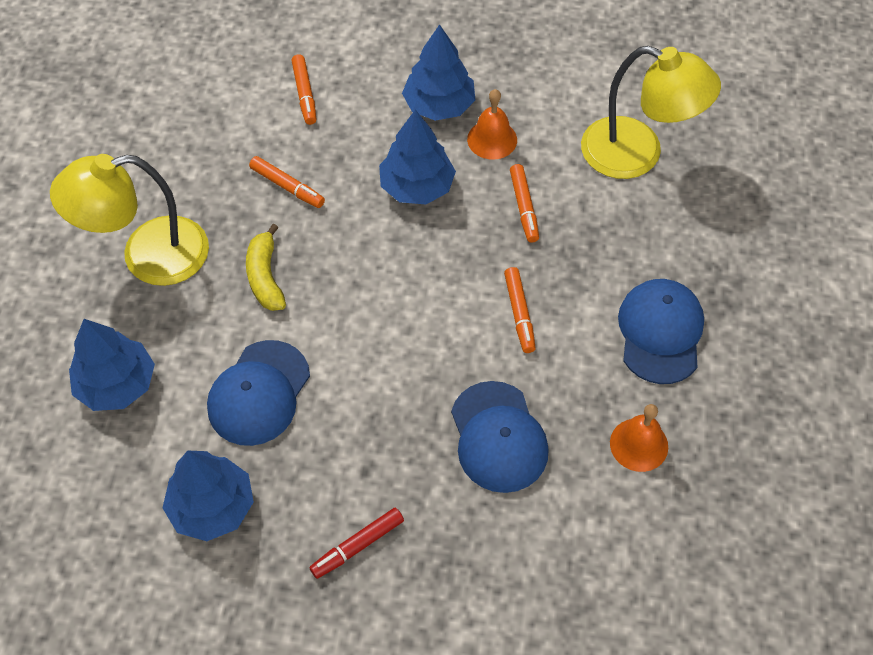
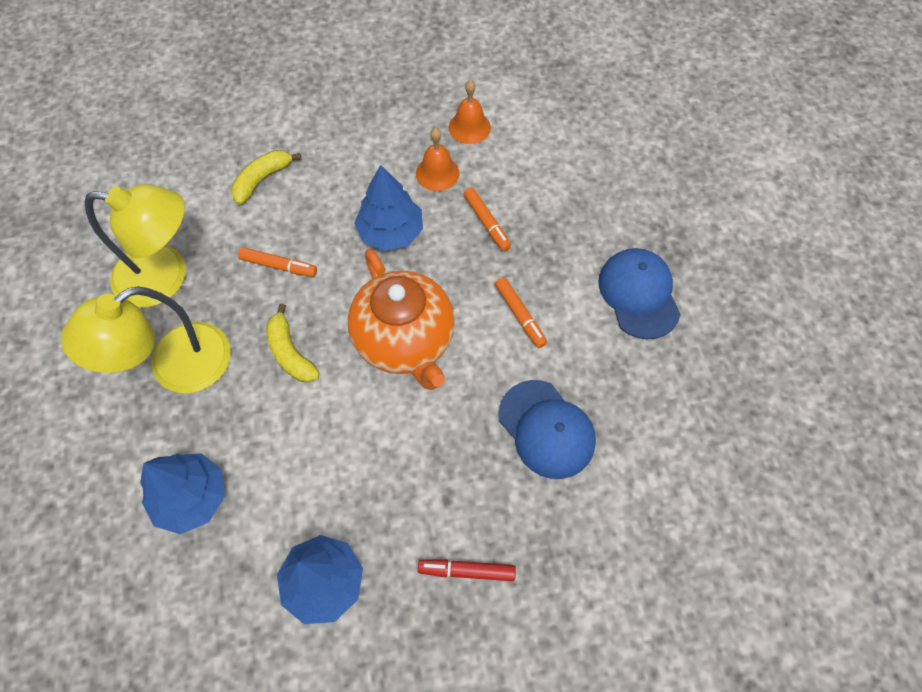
camera: 20 degrees left, 5 degrees up
blue cap [207,340,310,446] -> none
orange marker [292,54,316,125] -> yellow banana [231,150,301,205]
red marker [309,508,404,579] -> red marker turned 60 degrees clockwise [418,559,516,581]
blue tree [402,24,475,121] -> none
yellow lamp [581,46,721,179] -> yellow lamp moved to [85,184,186,308]
orange bell [610,404,668,472] -> orange bell moved to [449,80,491,144]
none -> orange teapot [348,249,455,390]

